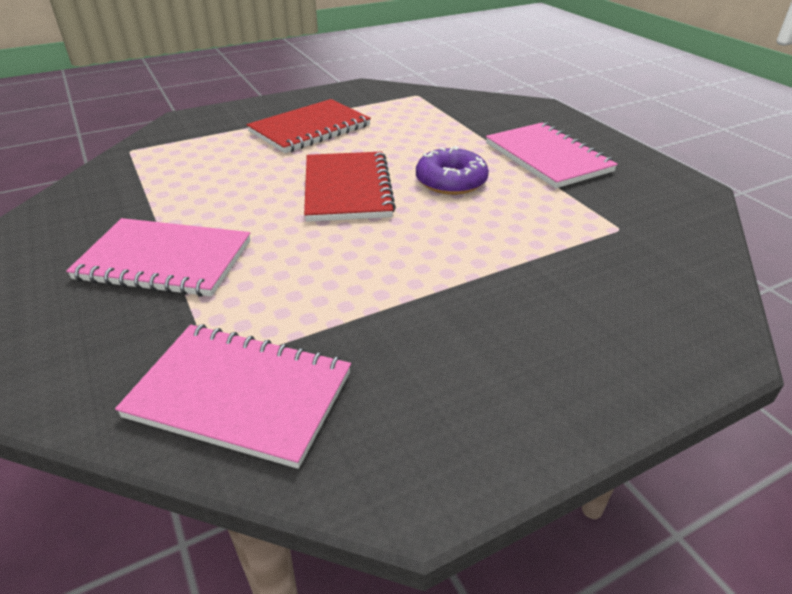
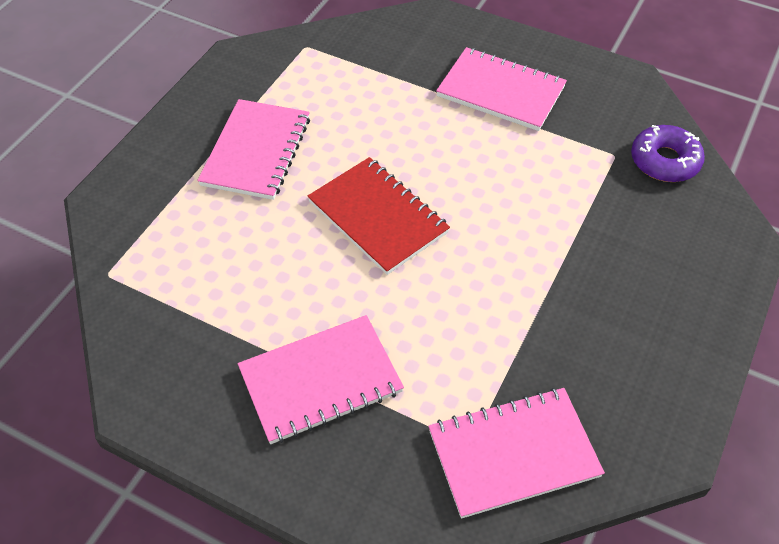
camera: 35 degrees left, 15 degrees up
red notebook [247,99,371,153] -> pink notebook [197,99,310,200]
purple donut [416,146,489,195] -> purple donut moved to [631,125,705,182]

